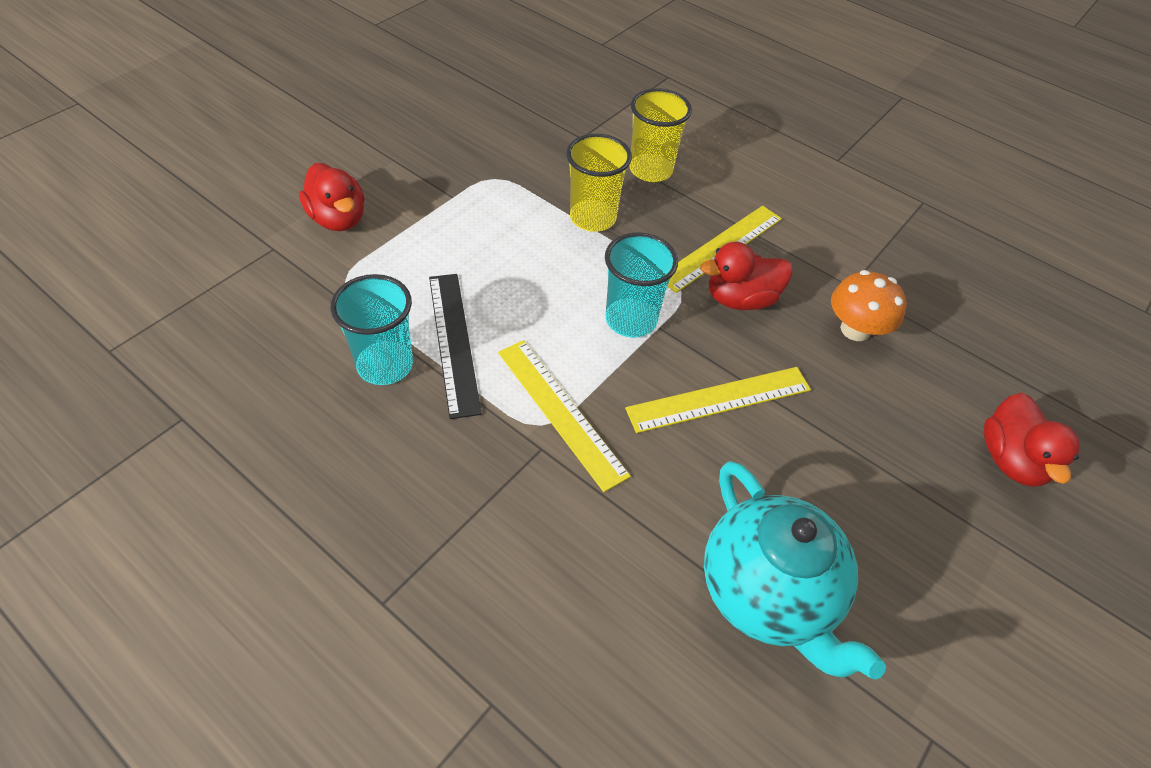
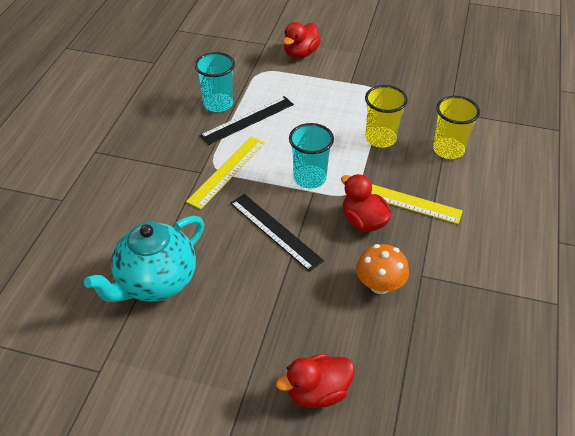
camera: 70 degrees right, 5 degrees down
yellow ruler [625,367,811,433] -> black ruler [230,194,324,272]

